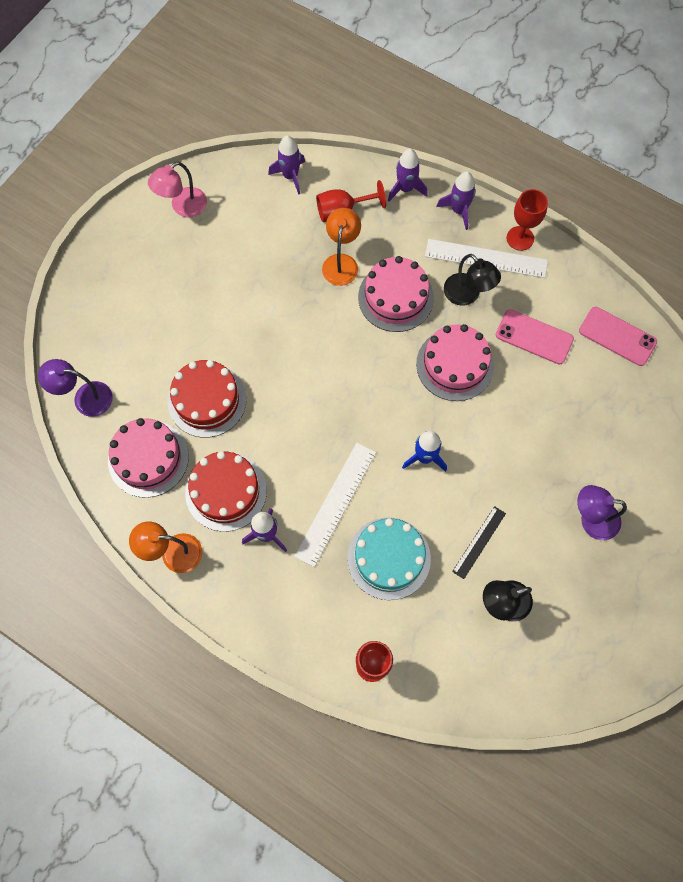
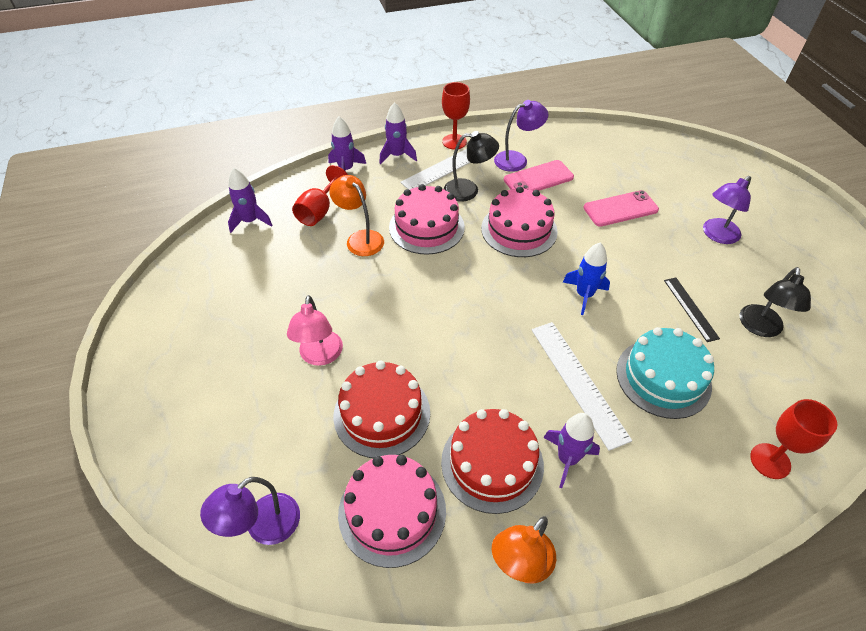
camera: 50 degrees left, 20 degrees down
pink lamp [148,161,207,217] -> pink lamp moved to [287,295,343,366]
pink phone [579,307,657,366] -> pink phone moved to [583,190,659,227]
none -> purple lamp [494,100,548,172]

